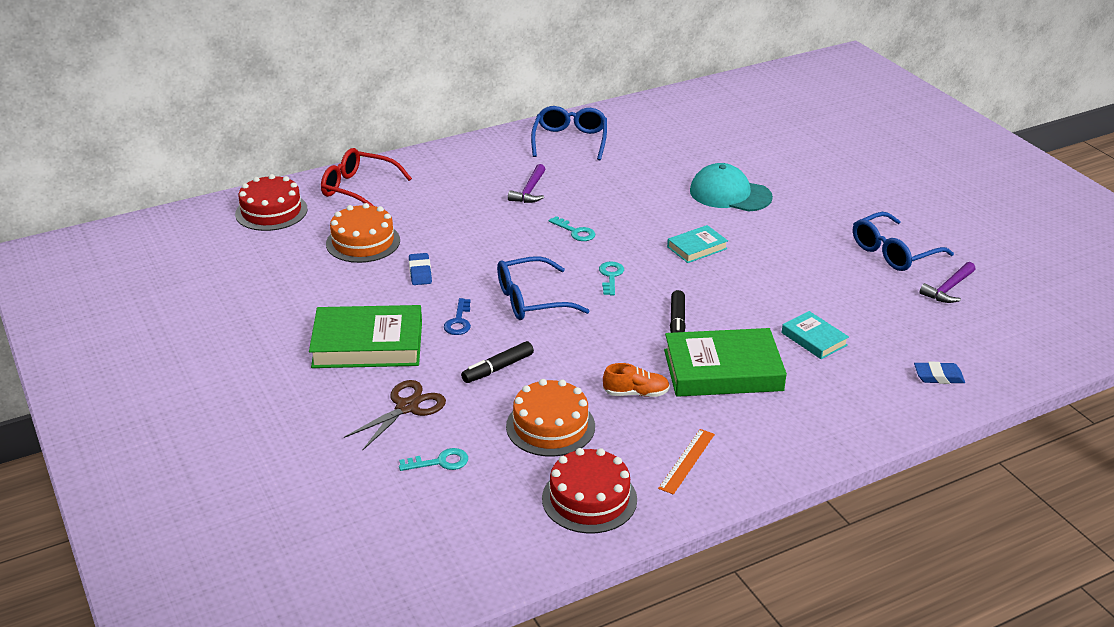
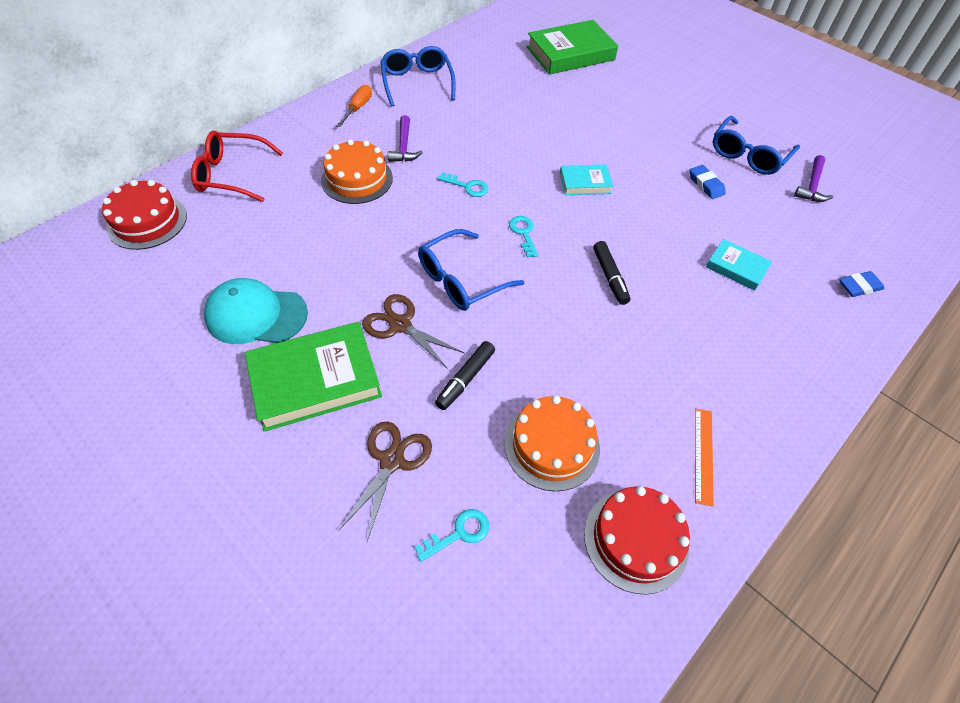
camera: 20 degrees left, 20 degrees up
orange cake [326,203,400,263] -> orange cake moved to [321,139,393,204]
blue eraser [409,253,432,285] -> blue eraser moved to [690,165,726,199]
blue key [444,298,471,335] -> brown scissors [362,294,464,369]
orange shoe [603,363,670,397] -> none
green book [664,328,787,397] -> green book moved to [527,20,618,75]
turquoise book [667,225,728,263] -> turquoise book turned 45 degrees clockwise [560,165,613,195]
turquoise cap [690,163,773,212] -> turquoise cap moved to [204,278,308,344]
none -> orange screwdriver [336,85,372,127]

